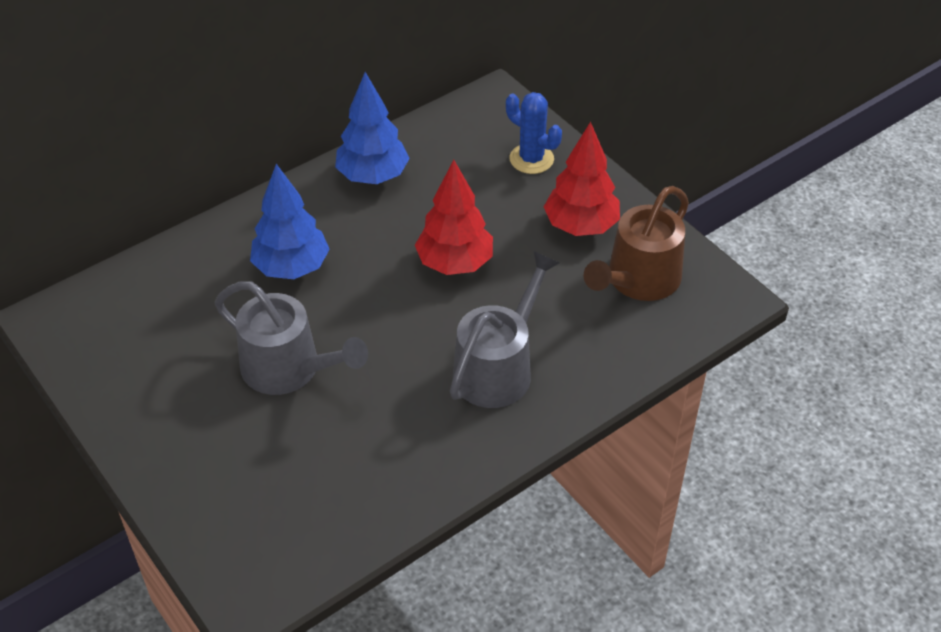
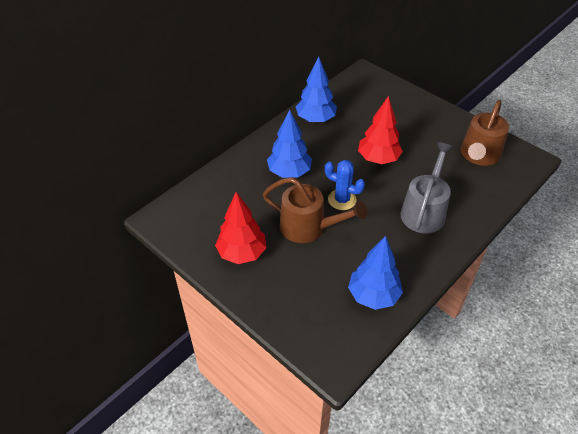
camera: 10 degrees left, 0 degrees up
grey watering can [215,281,368,395] -> brown watering can [263,177,368,243]
blue cactus [506,92,562,174] -> blue cactus moved to [325,160,365,210]
red tree [544,122,620,236] -> red tree moved to [215,192,266,264]
none -> blue tree [348,236,403,310]

